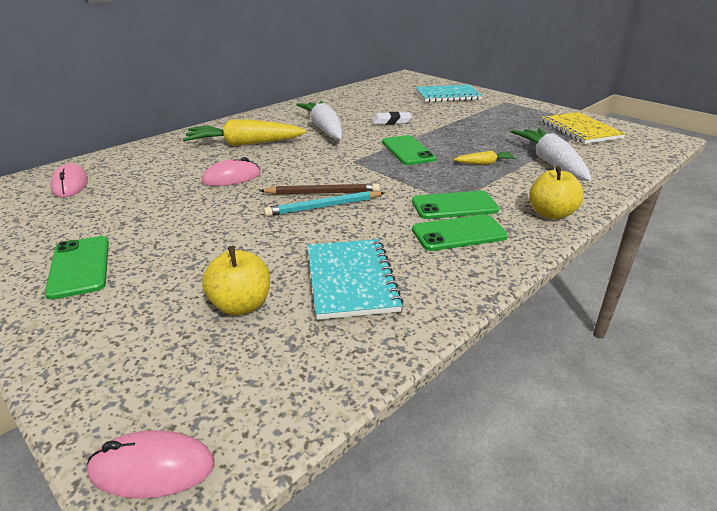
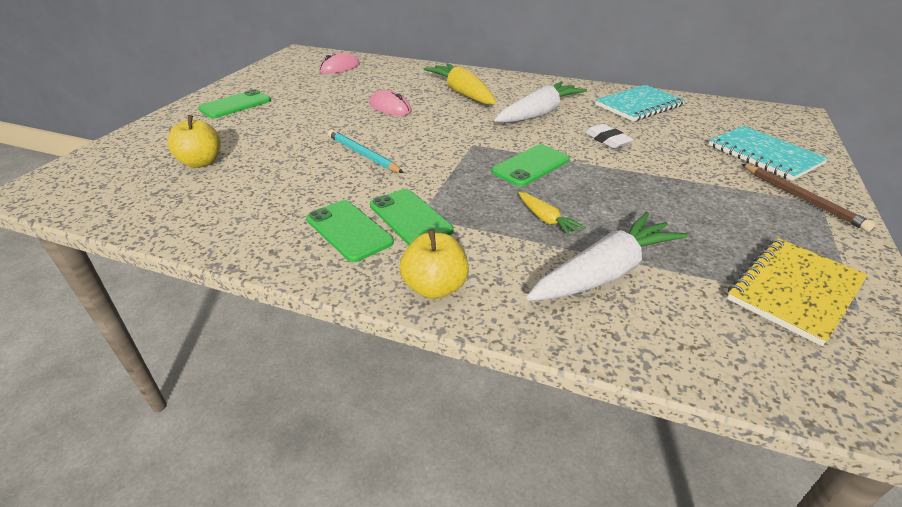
camera: 65 degrees right, 5 degrees up
pink mouse [87,430,215,499] -> none
brown pencil [259,183,380,195] -> brown pencil moved to [742,164,875,232]
turquoise notebook [307,239,404,320] -> turquoise notebook moved to [595,85,685,121]

